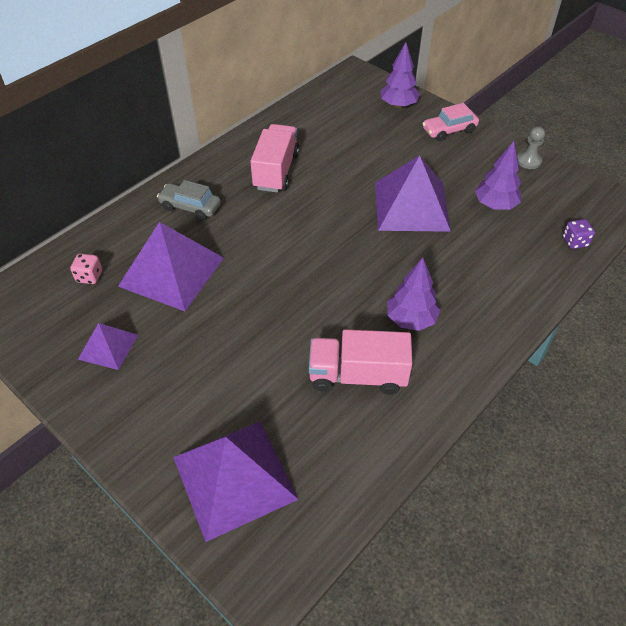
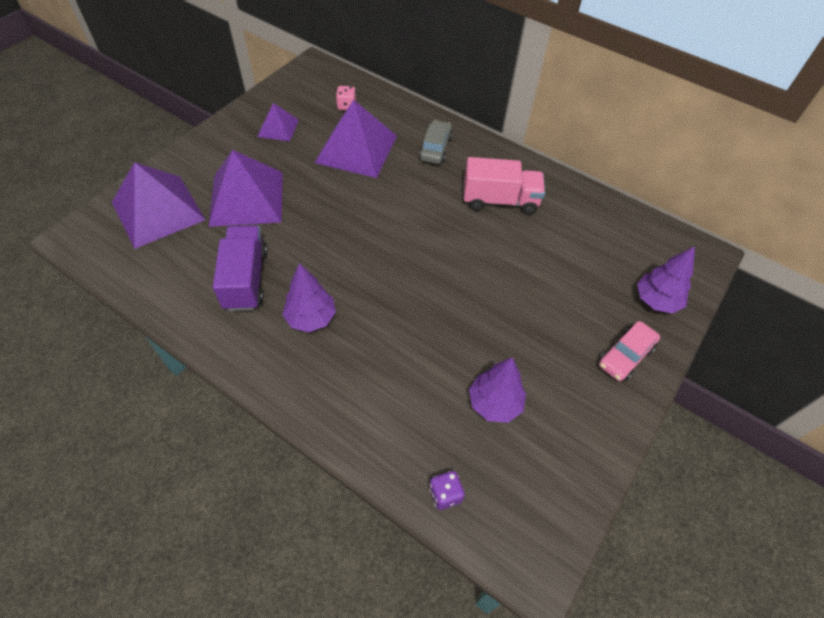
camera: 80 degrees right, 5 degrees up
pink truck [309,329,412,395] -> purple truck [213,225,268,311]
purple pyramid [375,155,451,232] -> purple pyramid moved to [208,150,283,227]
pink car [422,103,479,141] -> pink car turned 105 degrees counterclockwise [599,321,660,381]
grey pawn [517,126,545,169] -> none

